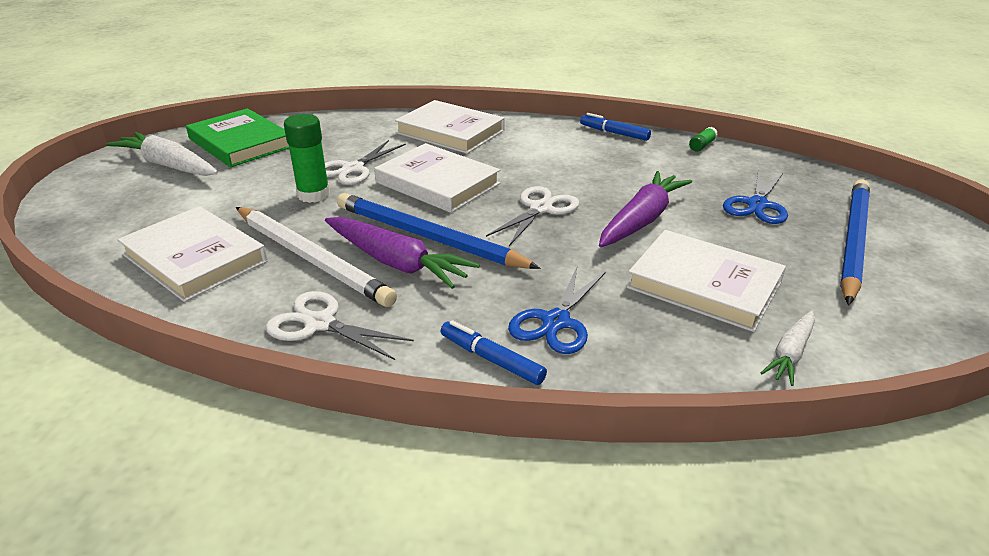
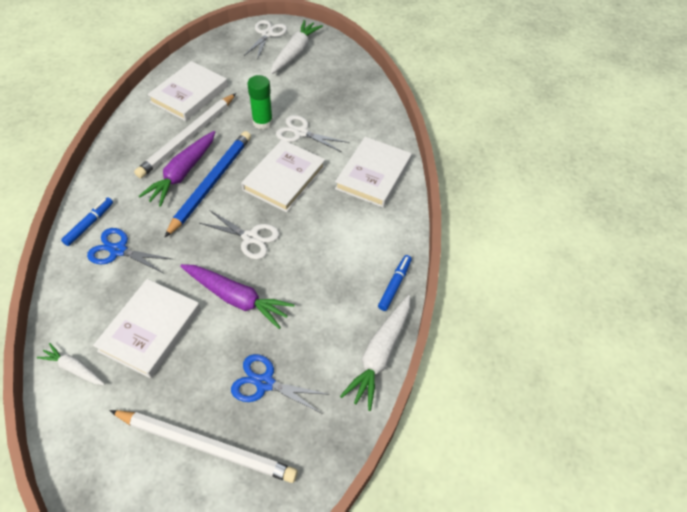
camera: 80 degrees right, 20 degrees up
green book [186,108,289,167] -> none
white scissors [266,291,414,360] -> white scissors moved to [244,20,287,60]
green glue stick [689,127,718,151] -> white carrot [340,295,410,411]
blue pencil [840,179,870,305] -> white pencil [109,410,298,483]

